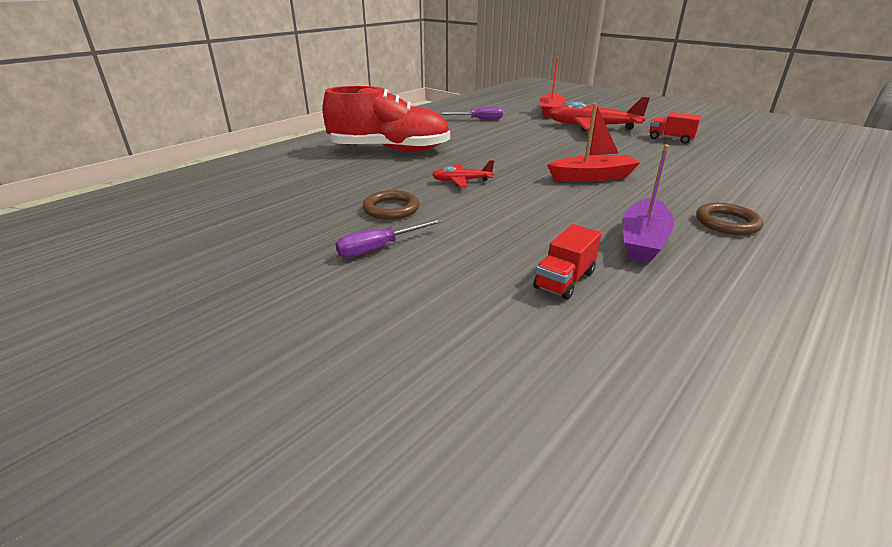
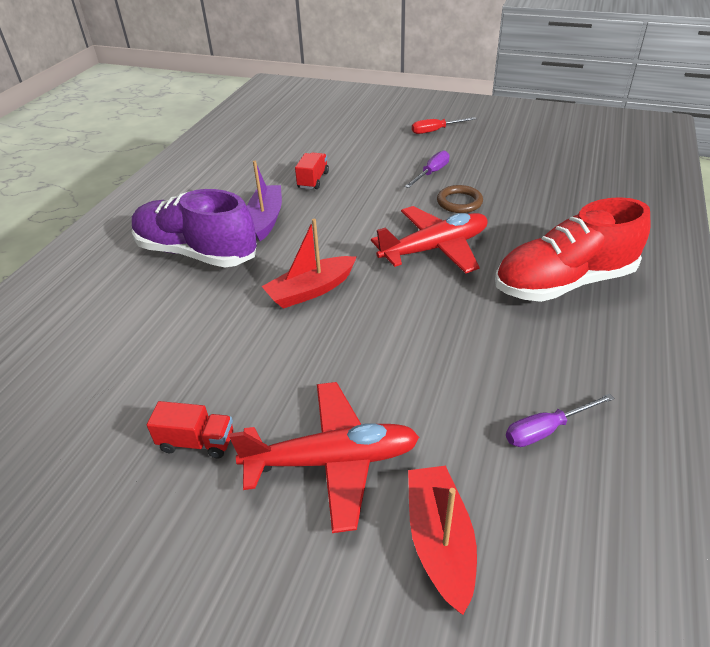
camera: 160 degrees right, 10 degrees up
red plane [432,160,494,187] -> red plane [371,206,488,274], size x2.03
brown ring [696,203,763,235] -> purple shoe [132,189,257,267]
none -> red screwdriver [412,117,477,134]

